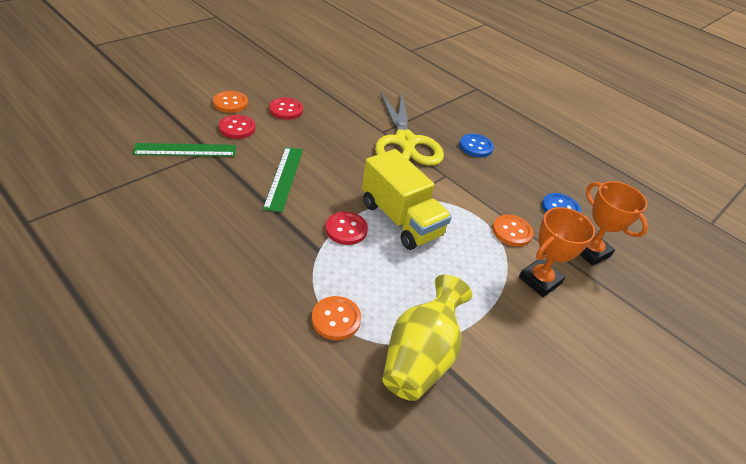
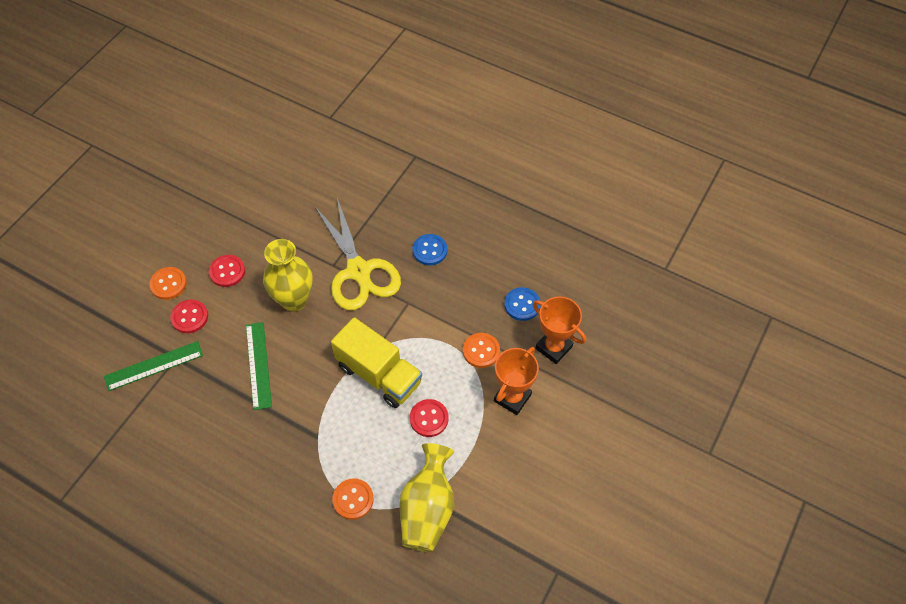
camera: 10 degrees left, 15 degrees up
red button [325,212,368,245] -> red button moved to [410,399,448,437]
none -> yellow vase [263,239,313,311]

